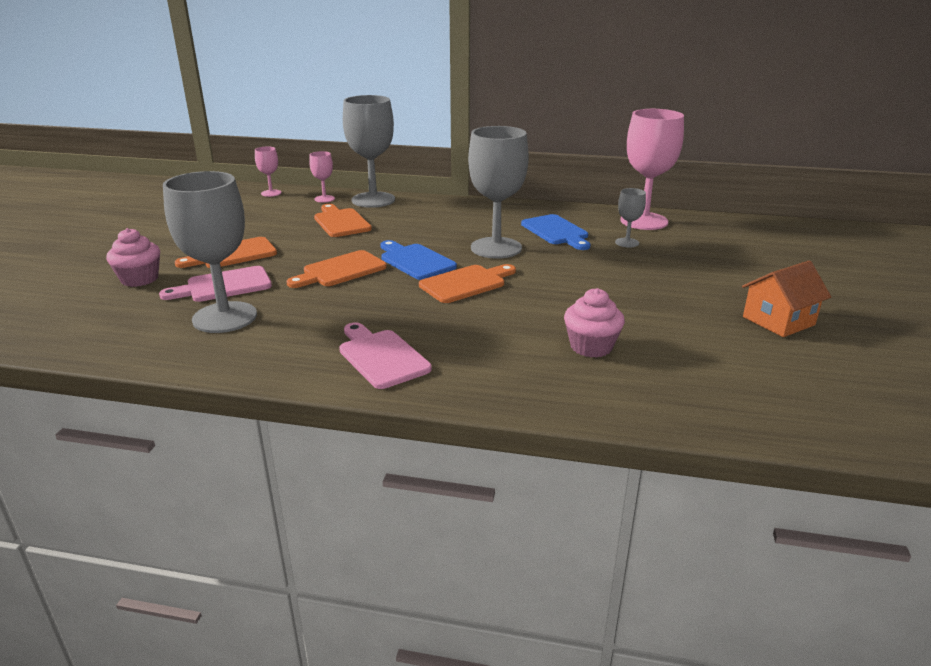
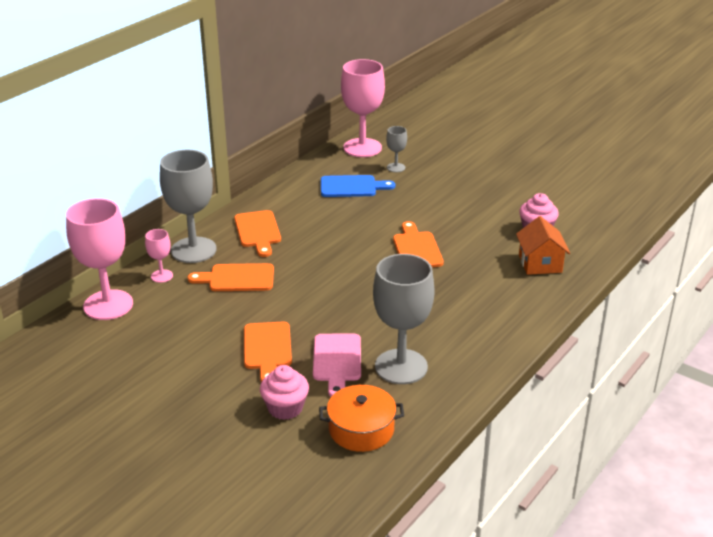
camera: 65 degrees left, 5 degrees up
pink goblet [255,146,281,197] -> pink goblet [66,198,133,320], size x2.14
orange cutting board [286,250,387,288] -> orange cutting board moved to [234,210,281,257]
pink cutting board [339,322,432,389] -> none
blue cutting board [380,240,457,280] -> none
grey goblet [468,126,529,259] -> none
orange house [742,260,831,337] -> orange house moved to [516,216,570,275]
none -> orange pot [319,385,404,452]

